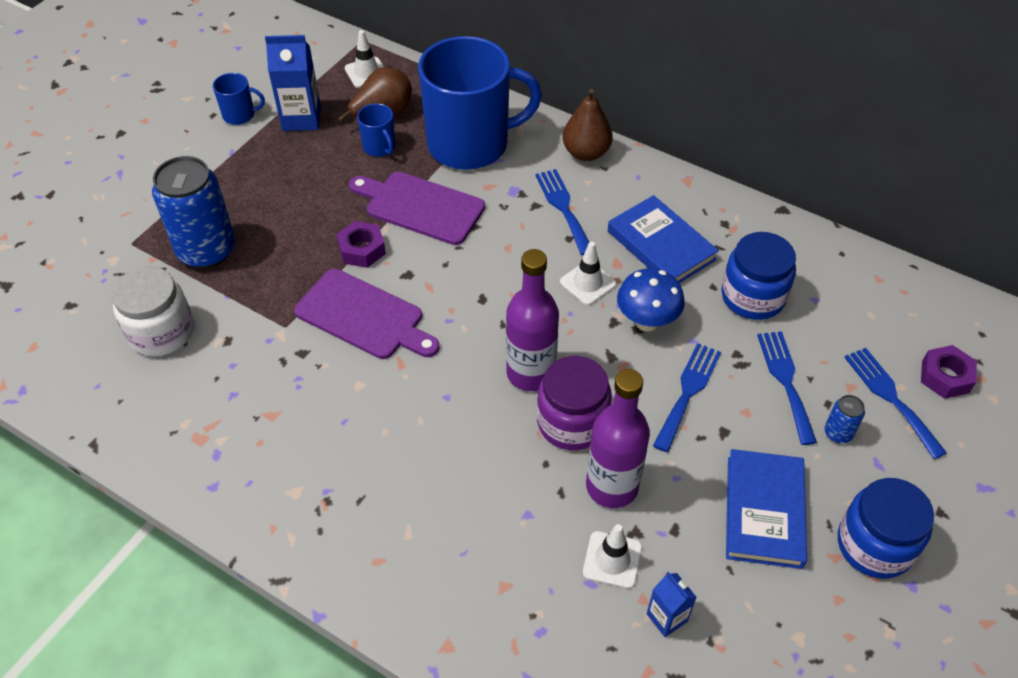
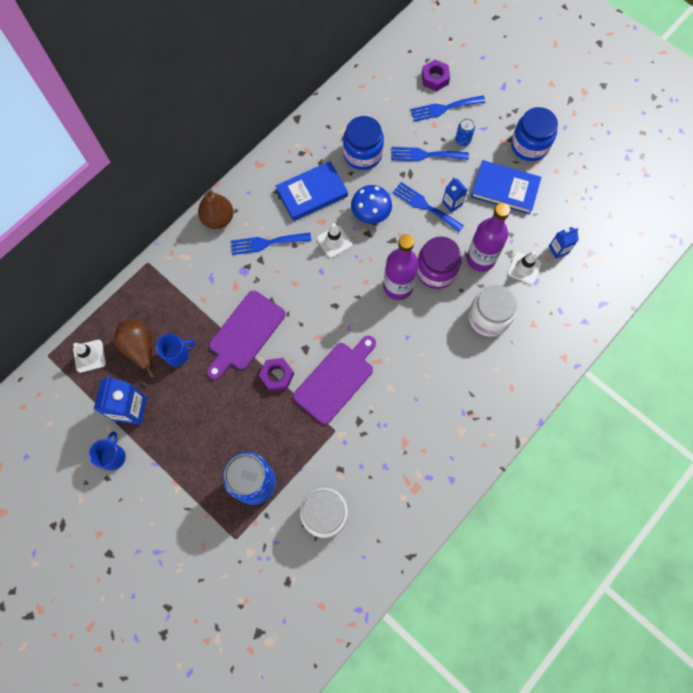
camera: 80 degrees left, 20 degrees up
blue mug [418,36,542,170] -> none
none -> blue carton [442,177,467,213]
none -> white jar [468,285,517,337]

